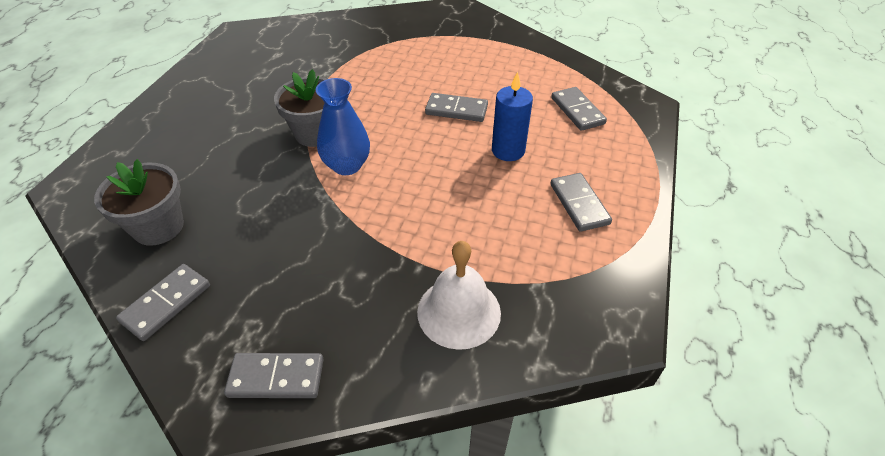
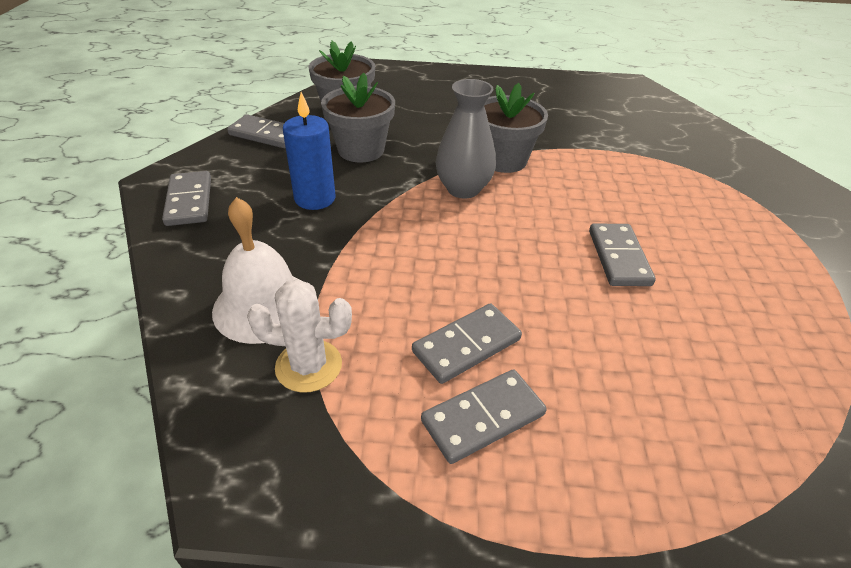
camera: 75 degrees right, 5 degrees down
blue vase [316,78,370,175] -> grey vase [436,79,496,199]
blue candle [492,71,533,161] -> blue candle moved to [283,92,336,210]
grey domino [551,87,607,131] -> grey domino moved to [412,303,522,384]
none -> white cactus [247,279,352,393]
none -> grey flower pot [321,73,395,162]

